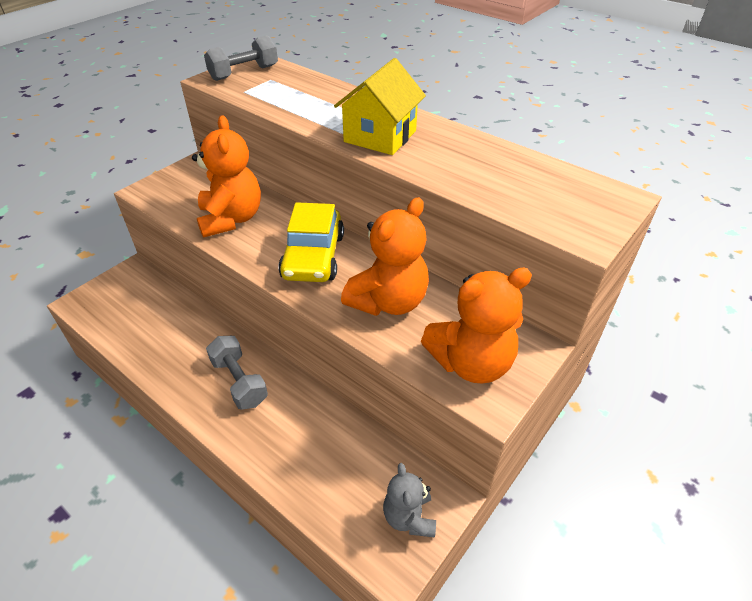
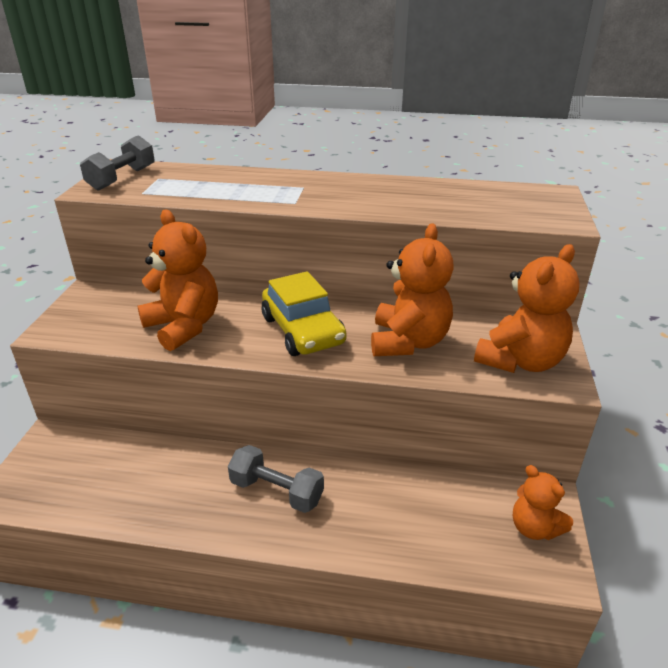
camera: 30 degrees left, 10 degrees down
yellow house [334,58,426,155] -> none
grey teddy bear [383,463,436,537] -> orange teddy bear [513,465,573,540]

